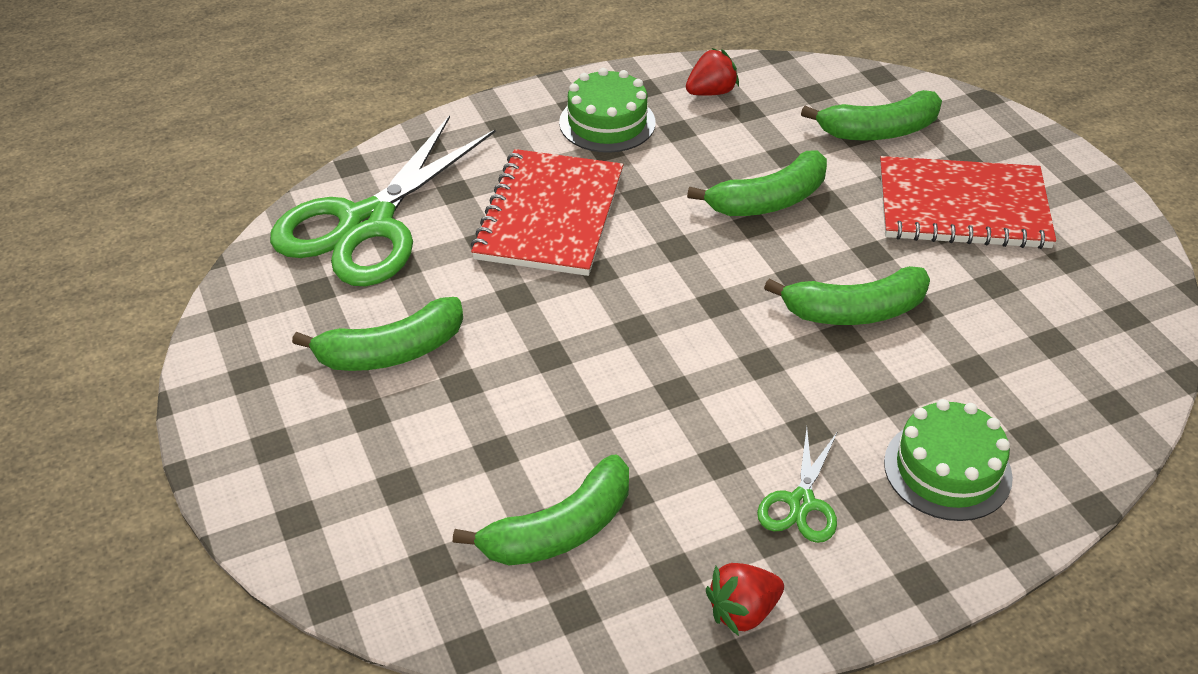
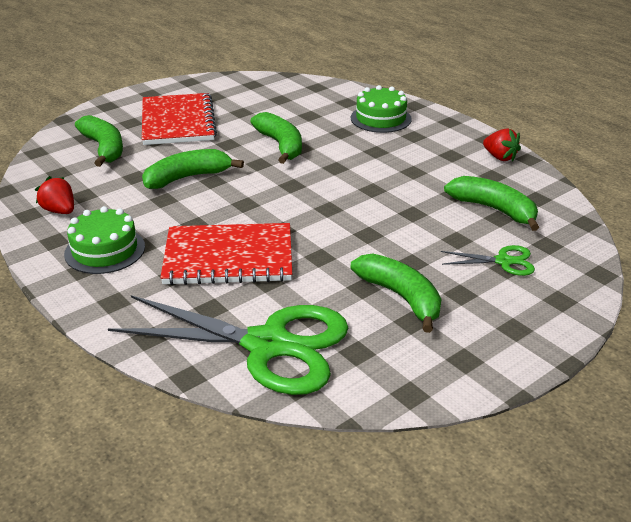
camera: 105 degrees left, 10 degrees down
green banana [687,150,827,216] -> green banana turned 75 degrees counterclockwise [142,149,244,189]
green scissors [757,428,838,543] -> green scissors moved to [441,245,535,276]

